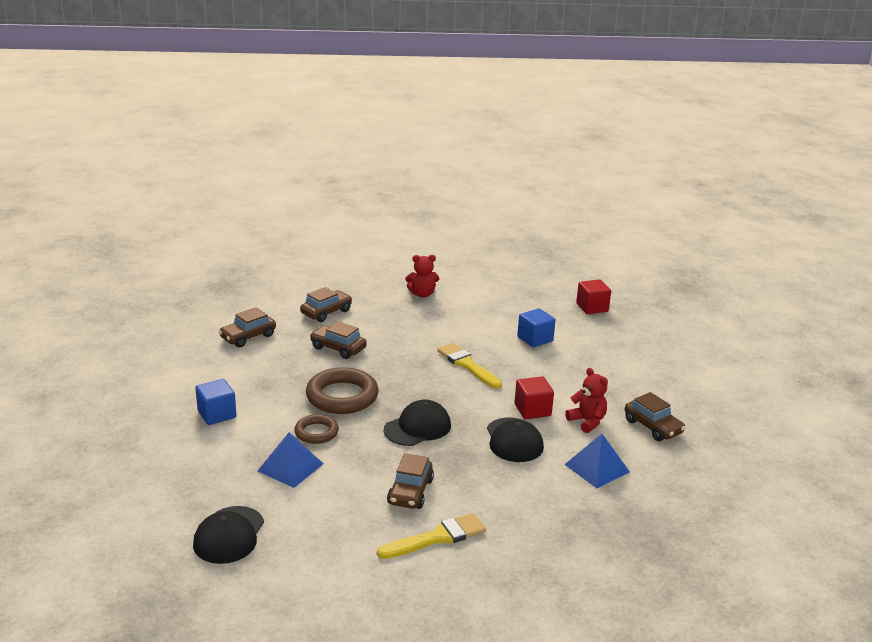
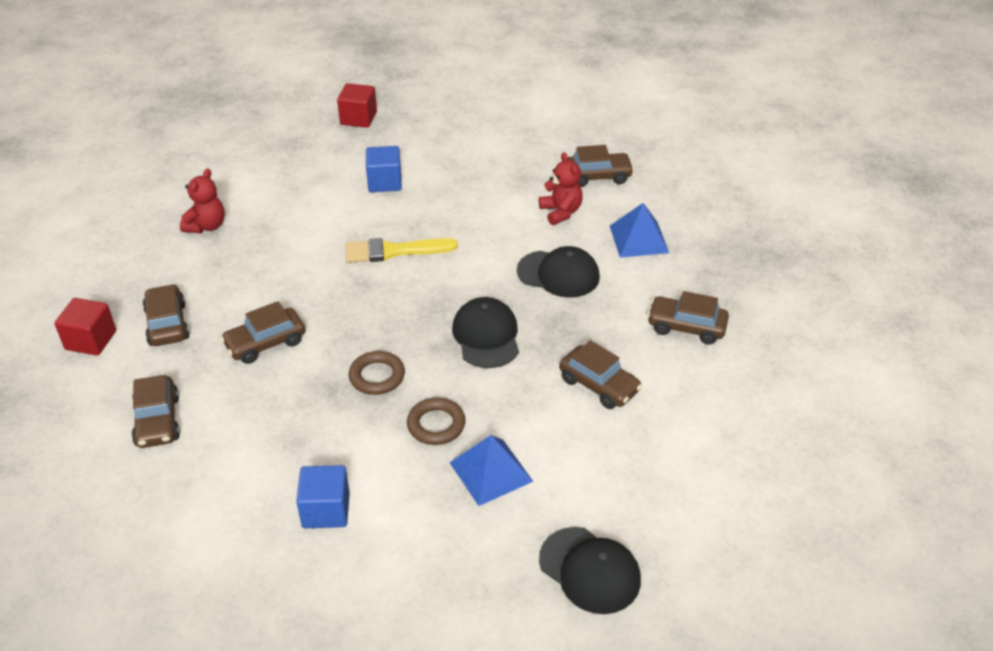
camera: 60 degrees left, 15 degrees up
brown ring [306,367,379,414] -> brown ring [349,351,405,395], size x0.57
yellow brush [377,513,486,559] -> none
red cube [514,376,554,419] -> red cube moved to [54,298,116,356]
red teddy bear [565,368,608,433] -> red teddy bear turned 75 degrees clockwise [539,152,583,225]
none -> brown car [647,291,729,344]

